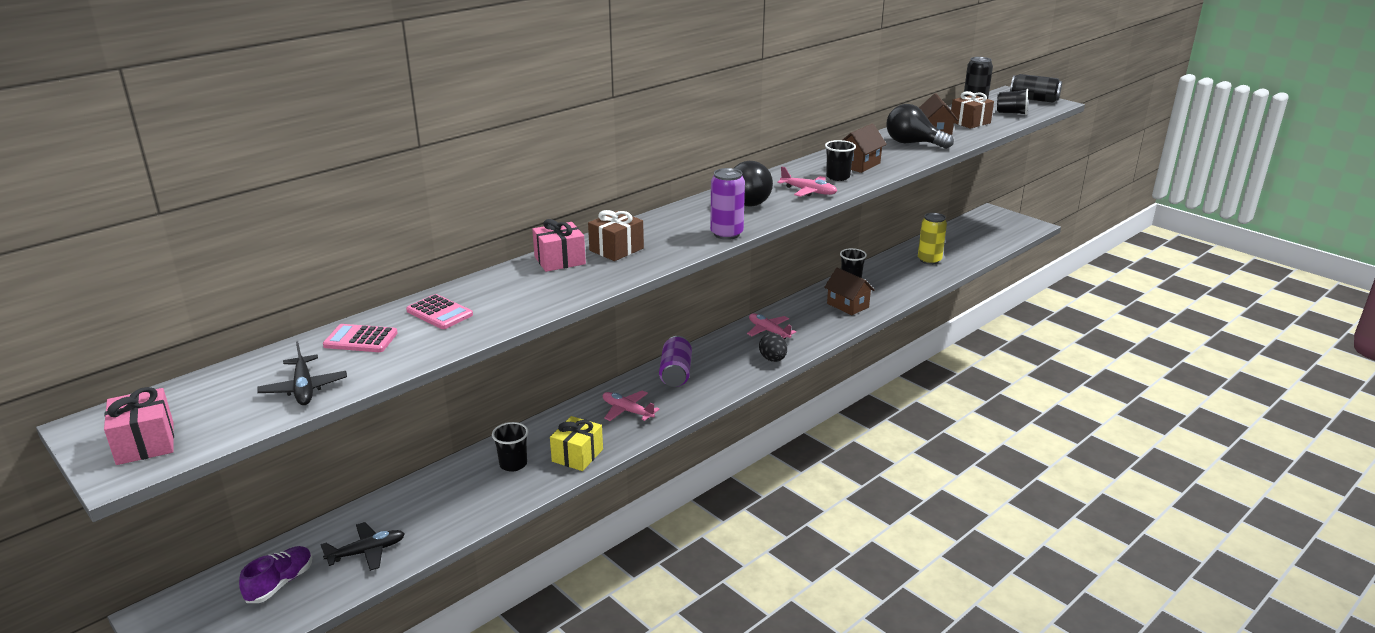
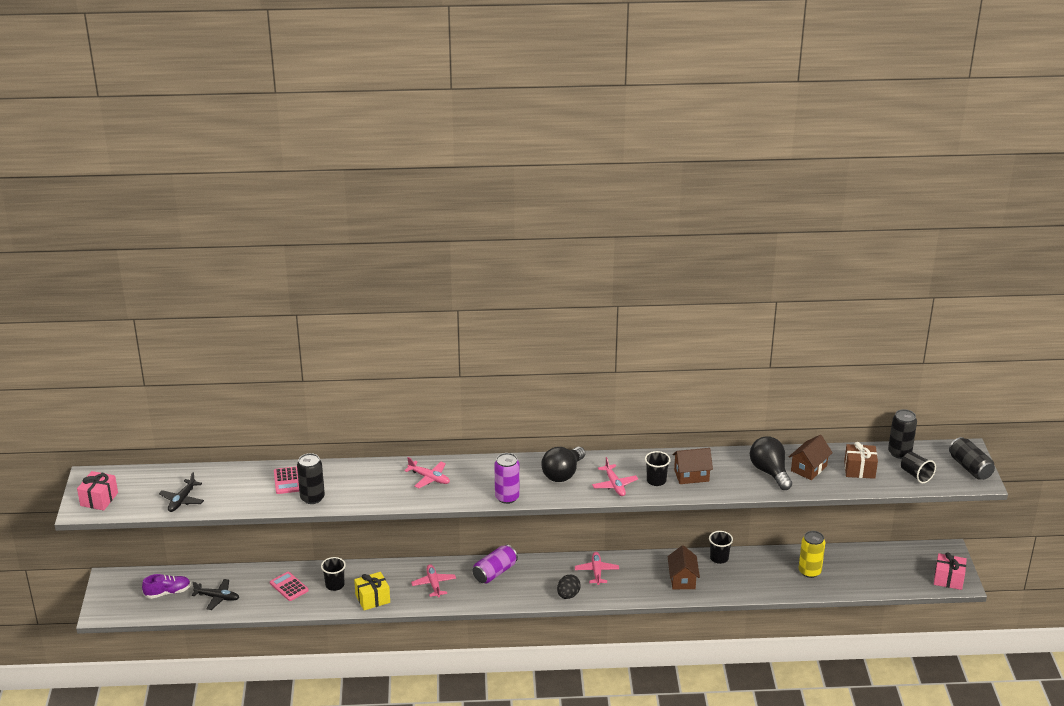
camera: 40 degrees right, 5 degrees up
pink calculator [323,324,398,352] -> pink calculator moved to [270,572,309,601]
pink gift [532,219,586,272] -> pink gift moved to [934,552,967,590]
brown gift [588,210,644,261] -> pink plane [404,457,450,488]
none -> black can [297,453,325,504]

